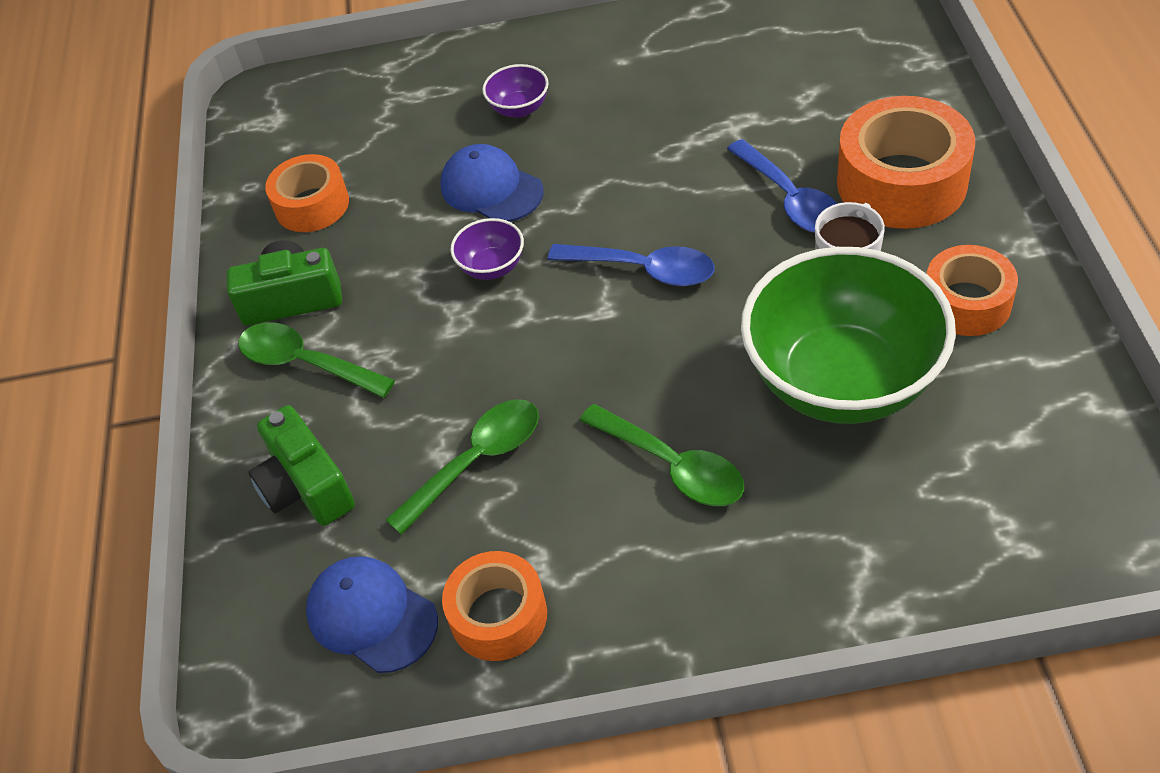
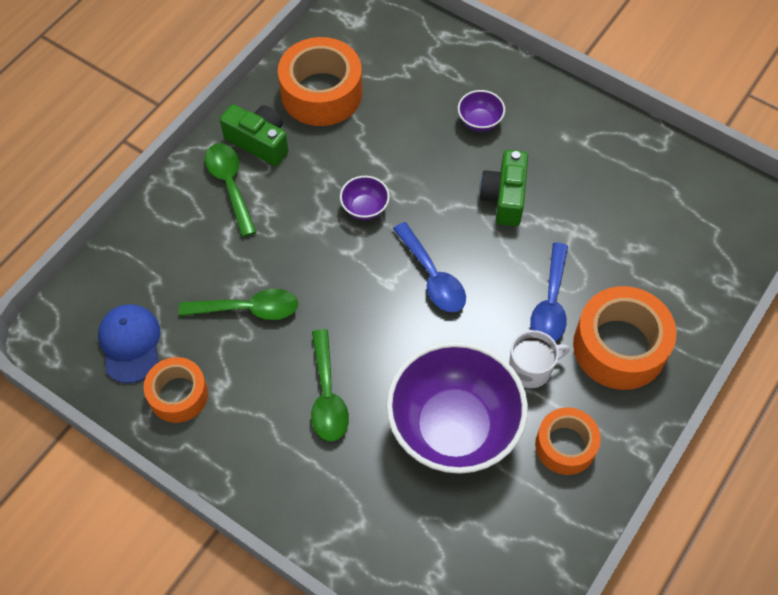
camera: 35 degrees right, 10 degrees up
green camera [249,405,355,526] -> green camera moved to [479,150,528,226]
orange tape [265,154,349,232] -> orange tape [278,37,362,126], size x1.61
blue cap [440,144,544,222] -> none
green bowl [741,247,956,424] -> purple bowl [386,341,528,474]

